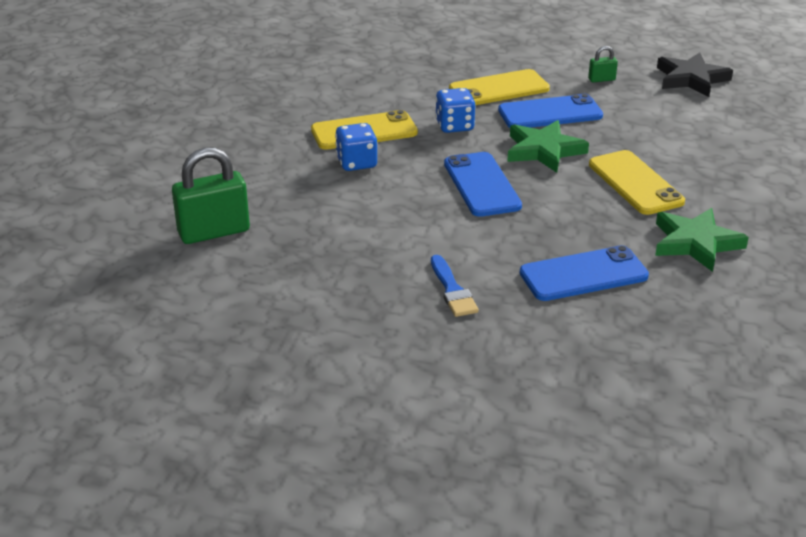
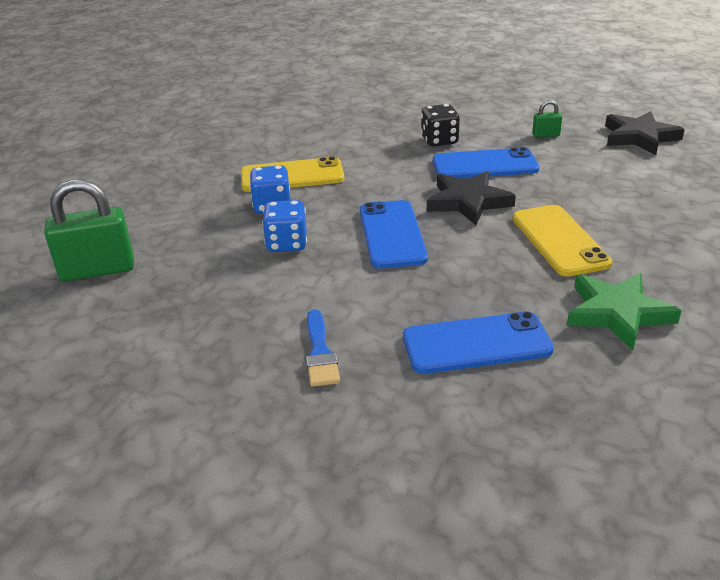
camera: 10 degrees right, 0 degrees up
blue dice [435,88,475,133] -> blue dice moved to [262,200,307,252]
yellow phone [449,69,550,105] -> black dice [421,104,460,147]
green star [507,120,589,173] -> black star [427,171,516,225]

